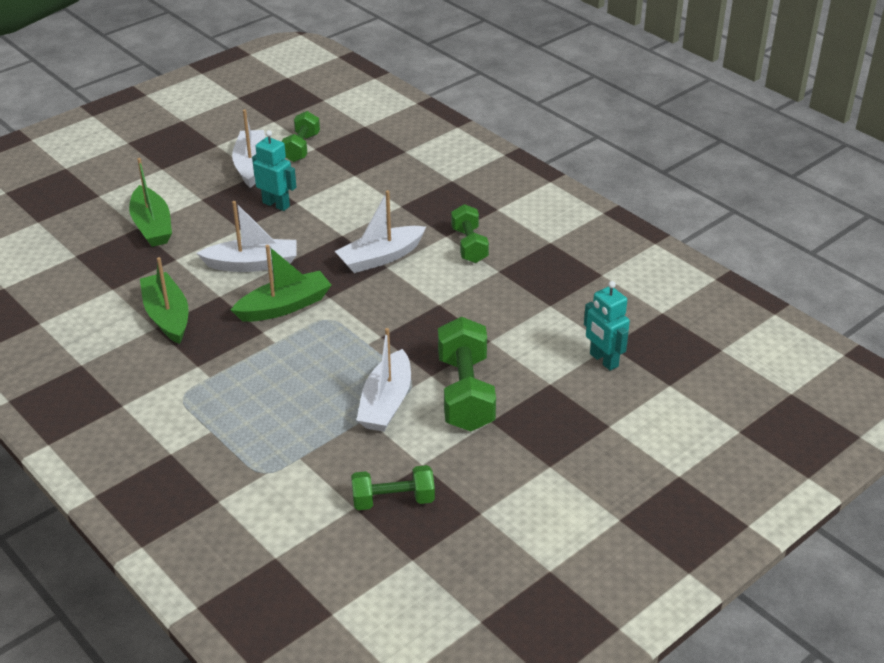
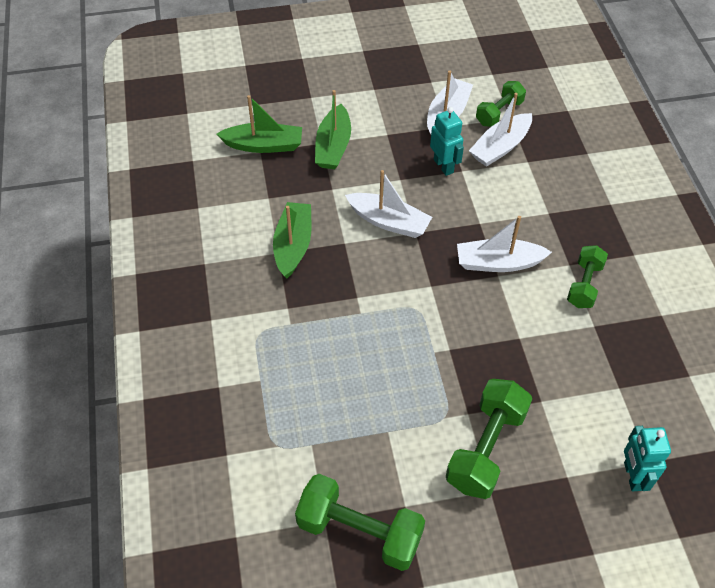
camera: 30 degrees right, 15 degrees up
green boat [231,245,331,322] -> green boat moved to [217,95,302,153]
green dumbbell [351,465,435,510] -> green dumbbell [295,474,425,571], size x1.60
white boat [356,328,411,432] -> white boat moved to [469,93,532,167]

